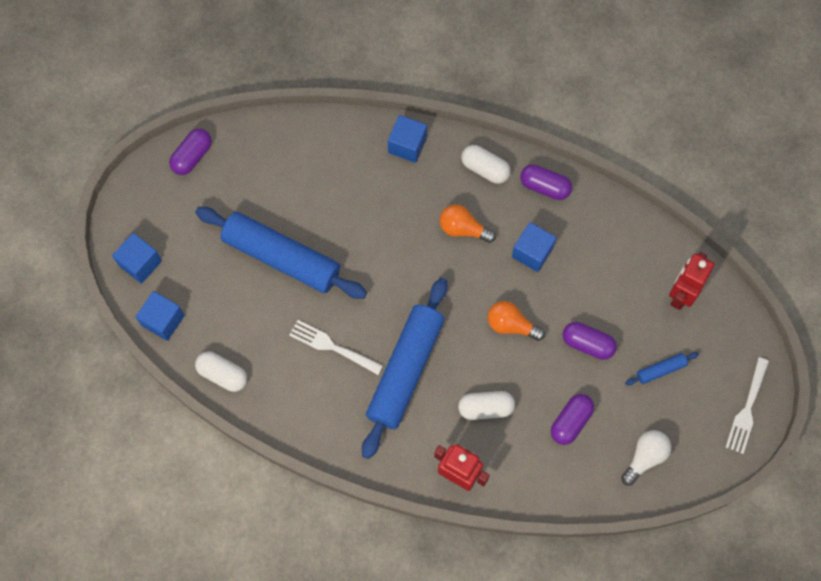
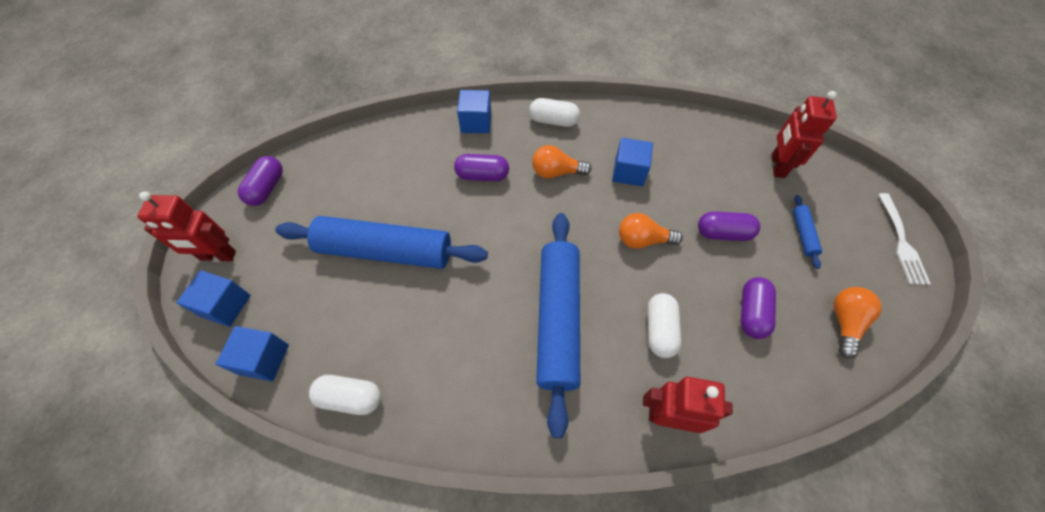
camera: 20 degrees left, 10 degrees down
white fork [289,320,383,375] -> none
white capsule [458,391,515,420] -> white capsule turned 60 degrees counterclockwise [647,293,682,358]
purple capsule [520,164,572,200] -> purple capsule moved to [454,154,509,181]
white light bulb [621,430,671,485] -> orange light bulb [834,287,882,358]
blue rolling pin [625,352,699,385] -> blue rolling pin turned 45 degrees counterclockwise [793,195,822,269]
none -> red robot [137,192,236,261]

